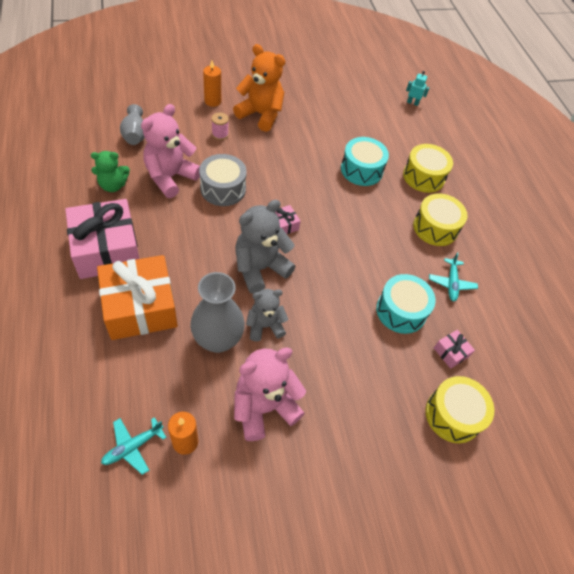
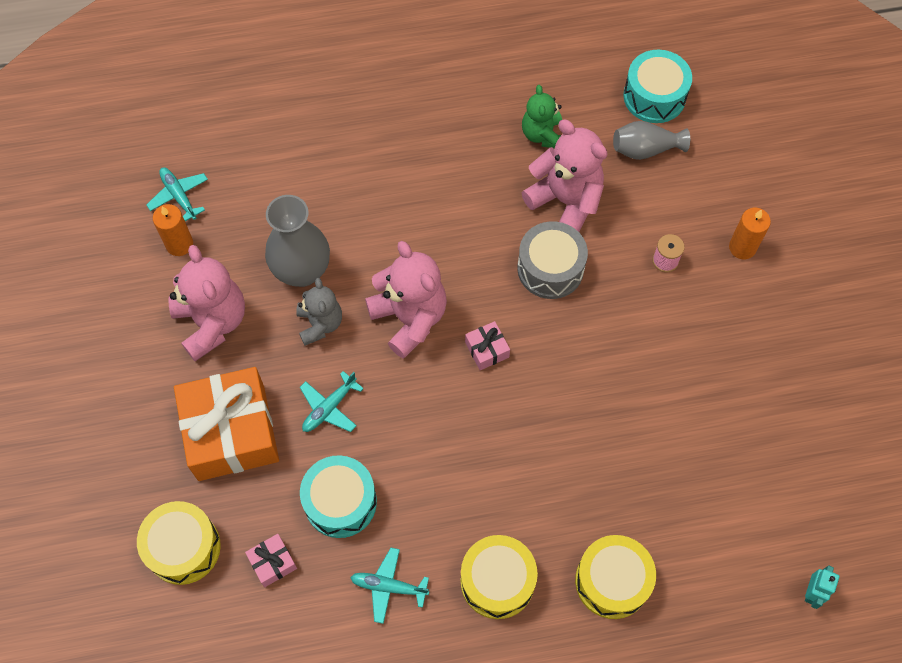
camera: 100 degrees right, 10 degrees up
pink gift [65,199,139,279] -> none
orange gift [97,255,178,340] -> orange gift moved to [174,367,279,481]
orange teddy bear [233,44,285,132] -> none
grey teddy bear [235,200,296,294] -> pink teddy bear [365,241,447,359]
turquoise drum [341,137,389,186] -> turquoise drum moved to [623,50,692,123]
none -> turquoise plane [300,371,364,432]

